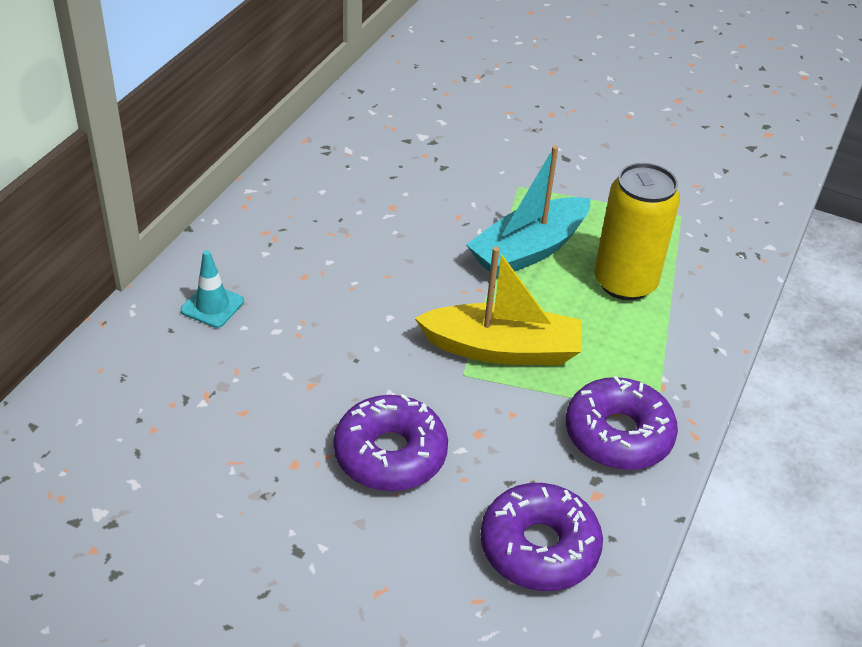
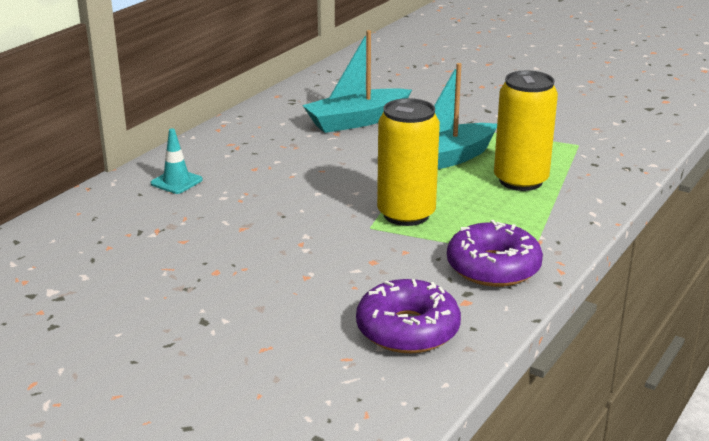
camera: 10 degrees right, 15 degrees down
purple donut [333,394,448,491] -> none
yellow boat [415,247,581,365] -> yellow can [377,98,440,226]
none -> turquoise boat [302,30,412,133]

